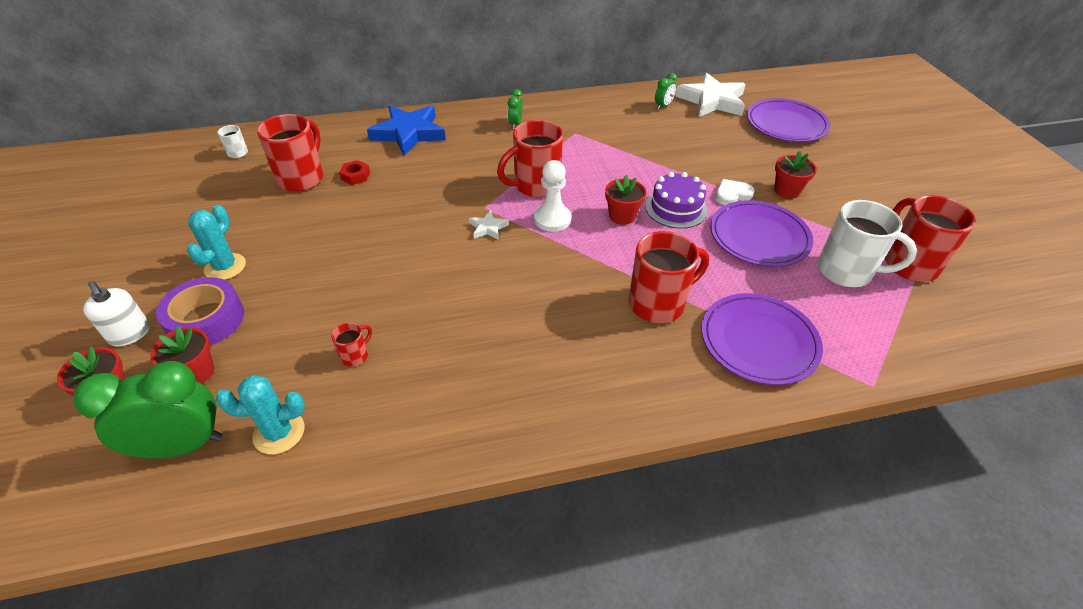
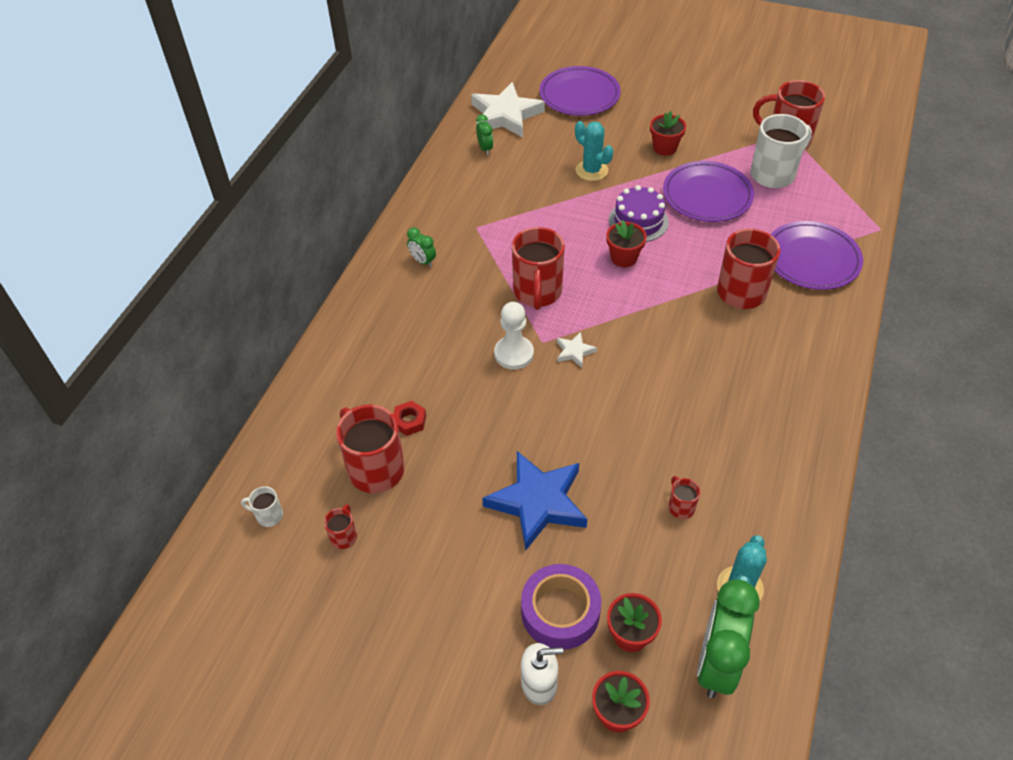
camera: 55 degrees left, 5 degrees up
turquoise cactus [187,205,246,280] -> turquoise cactus moved to [575,121,613,181]
blue star [367,105,446,156] -> blue star moved to [482,451,588,550]
white pawn [534,160,571,232] -> white pawn moved to [494,302,534,370]
white heart [715,179,755,205] -> none
none -> red mug [324,504,357,549]

